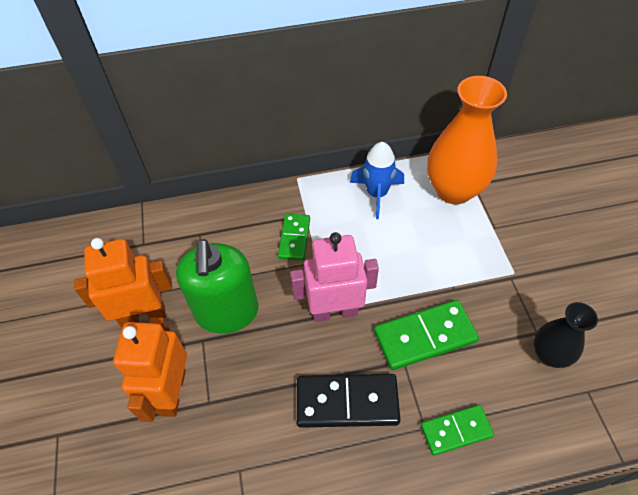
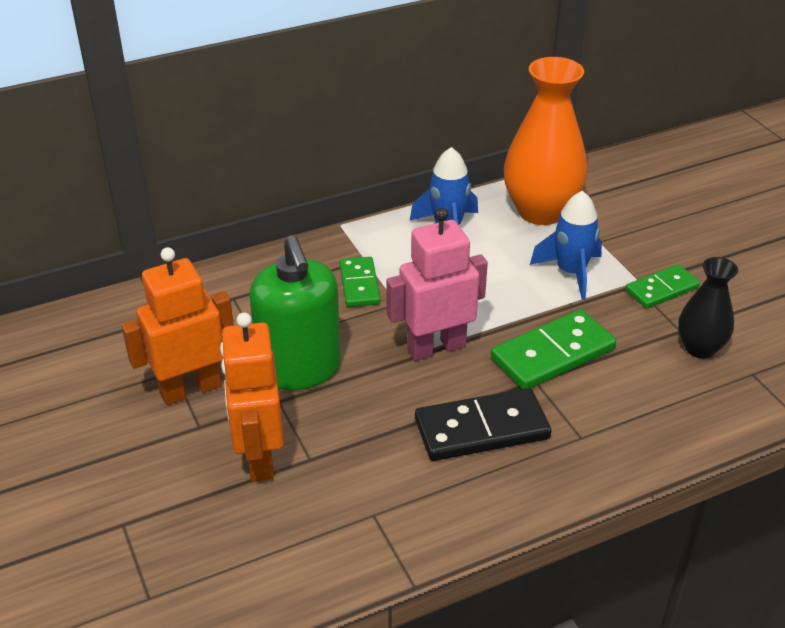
camera: 15 degrees left, 15 degrees down
green domino [421,405,494,456] -> green domino moved to [625,264,700,309]
none -> blue rocket [530,191,602,300]

